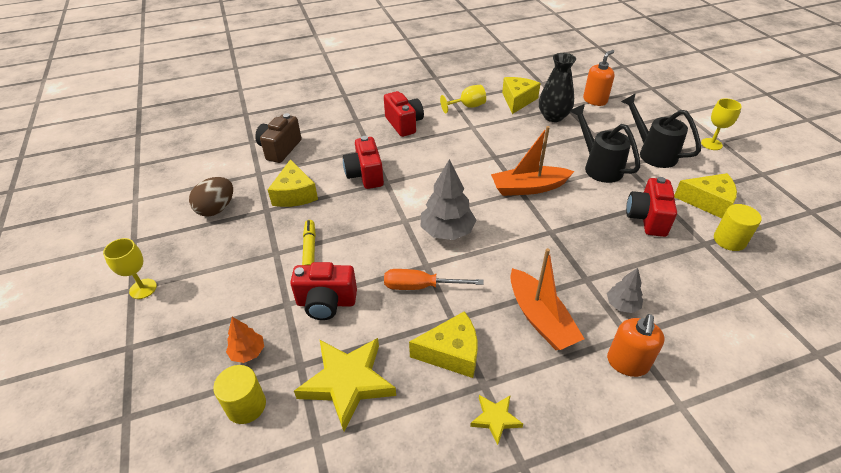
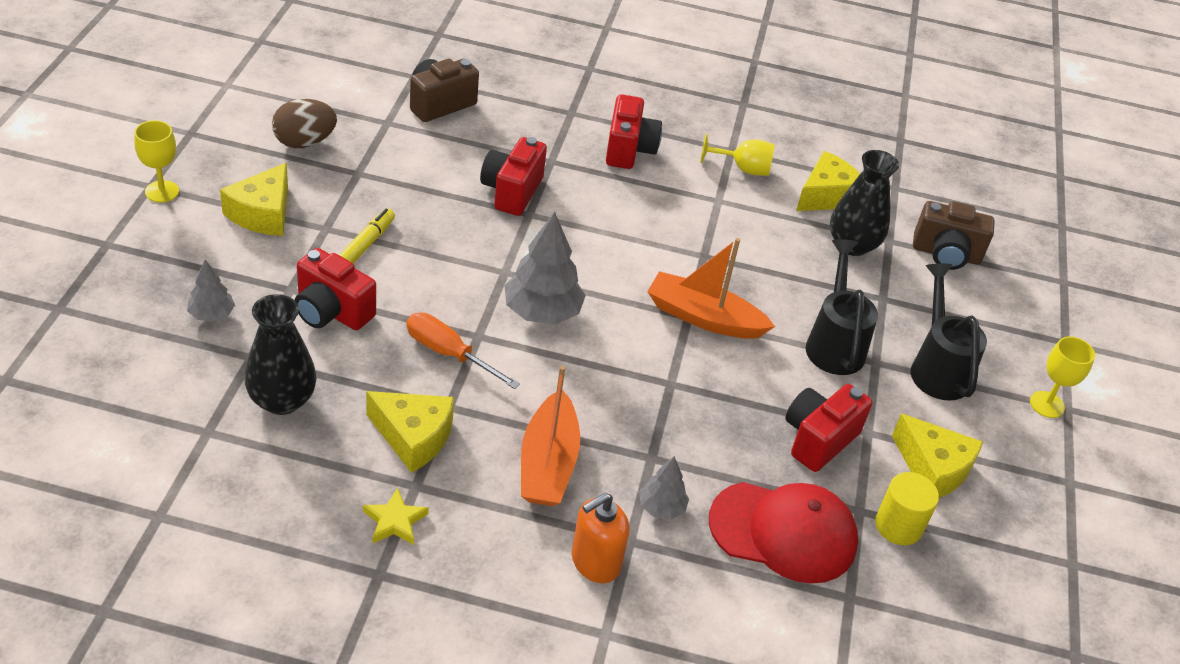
camera: 25 degrees right, 0 degrees up
yellow cylinder [213,365,266,424] -> none
orange tree [226,317,264,363] -> grey tree [187,260,235,322]
yellow cheese [268,159,318,207] -> yellow cheese moved to [220,163,288,236]
yellow star [294,338,396,431] -> black vase [245,294,317,415]
orange soap dispenser [583,50,615,106] -> brown camera [913,201,995,270]
none -> red cap [709,482,858,584]

